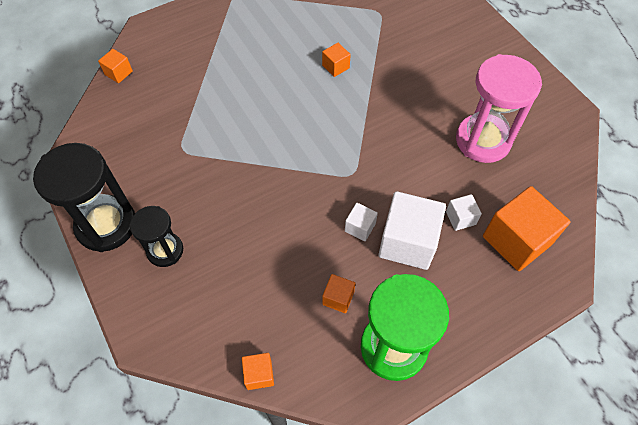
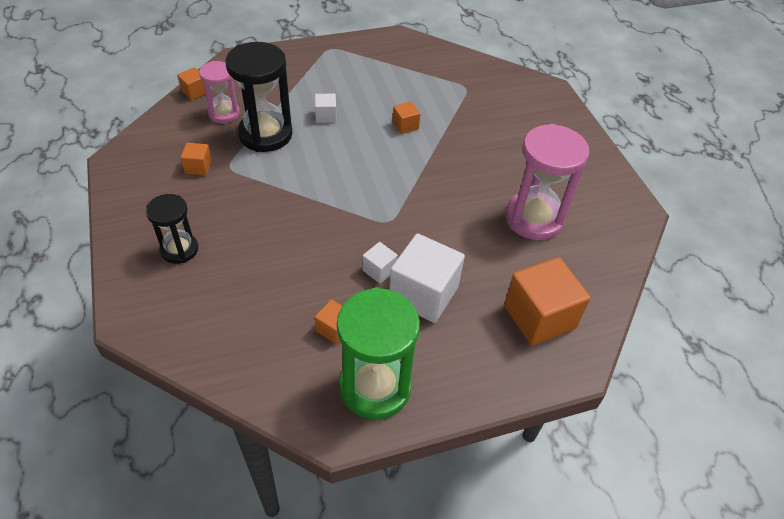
camera: 10 degrees right, 10 degrees down
black hourglass [33,143,135,252] -> black hourglass moved to [226,42,293,152]
orange cube [242,353,274,390] -> orange cube moved to [181,143,212,175]
white cube [446,194,482,231] -> white cube moved to [315,94,337,123]
none -> pink hourglass [199,61,240,123]

